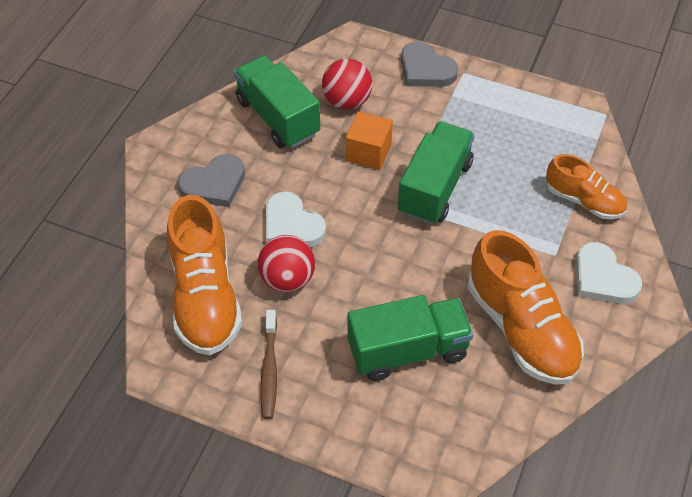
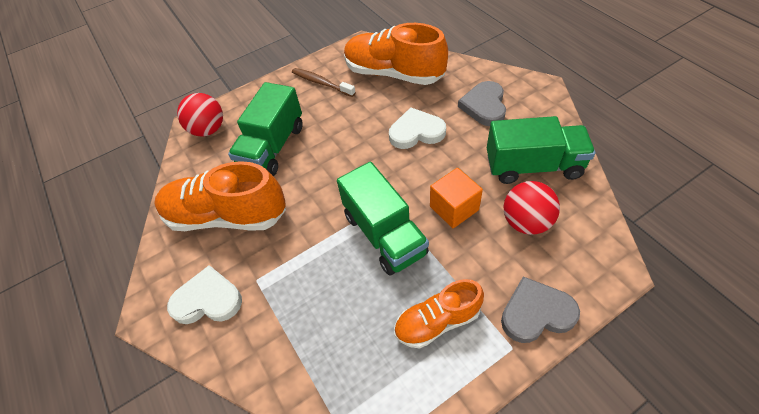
camera: 130 degrees right, 0 degrees up
red ball [258,235,315,292] -> red ball moved to [177,93,223,137]
orange shoe [546,154,627,219] -> orange shoe moved to [394,279,484,349]

